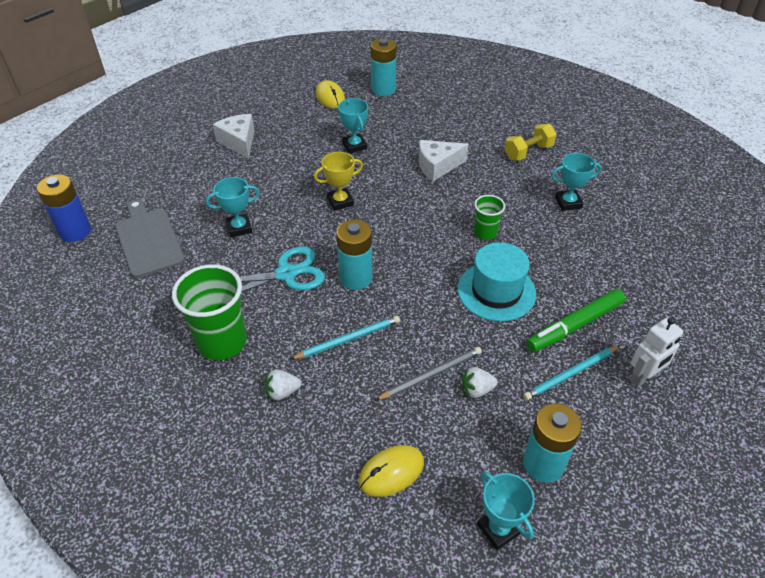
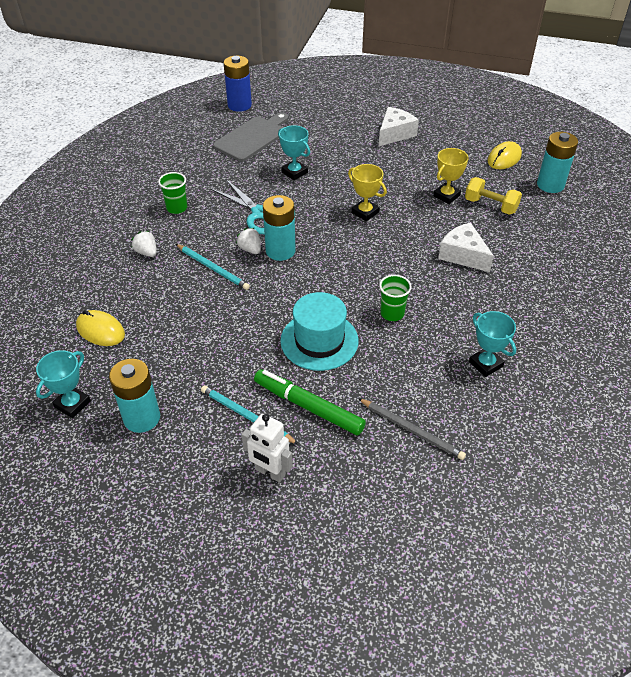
camera: 65 degrees right, 0 degrees up
green cup [172,264,247,360] -> green cup [158,172,187,214], size x0.54
turquoise trophy [338,98,368,154] -> yellow trophy [433,148,468,204]
grey pencil [375,347,482,401] -> grey pencil moved to [358,398,466,460]
white strawberry [462,367,498,398] -> white strawberry moved to [236,228,261,254]
yellow dumbbell [505,124,557,161] -> yellow dumbbell moved to [465,177,522,215]

